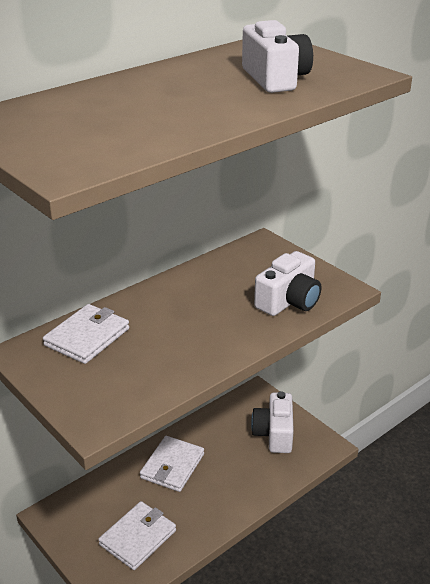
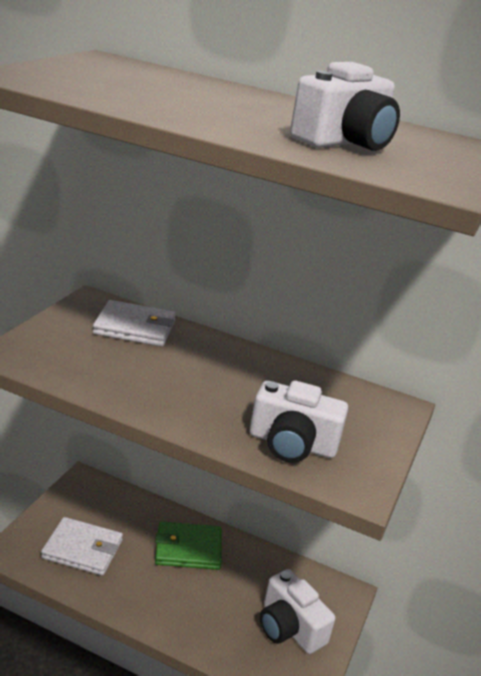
camera: 60 degrees right, 5 degrees down
white wallet [140,436,204,492] -> green wallet [155,521,221,570]
white camera [251,391,294,453] -> white camera turned 105 degrees counterclockwise [260,569,335,654]

